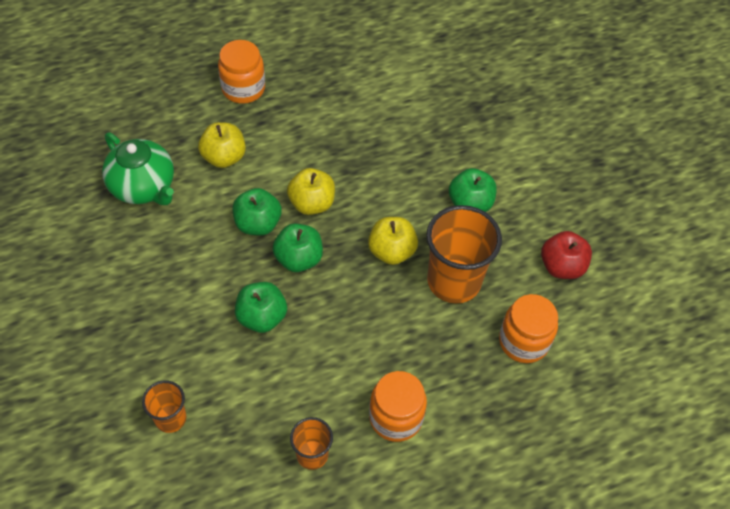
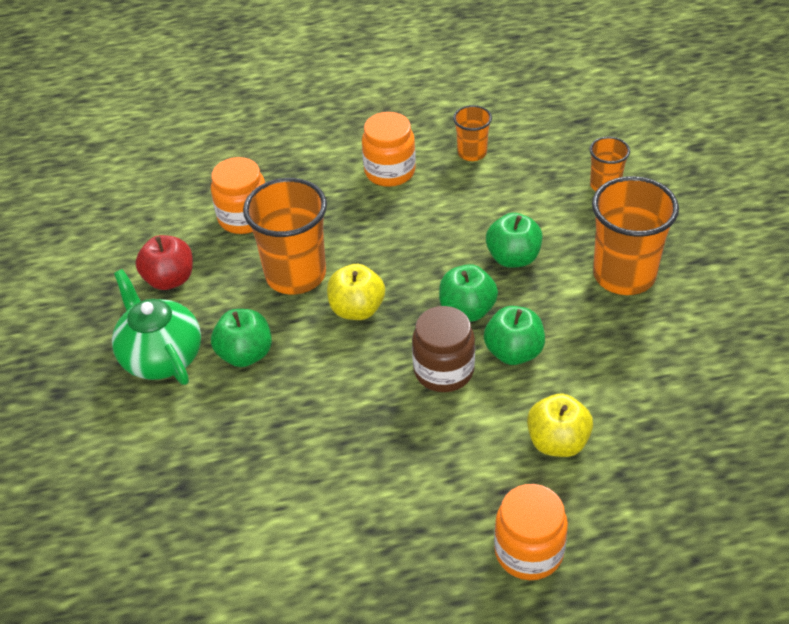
camera: 165 degrees left, 10 degrees down
green teapot [102,133,174,205] -> green teapot moved to [112,269,201,385]
yellow apple [287,168,335,215] -> brown jar [412,306,475,392]
none -> orange cup [592,176,679,295]

